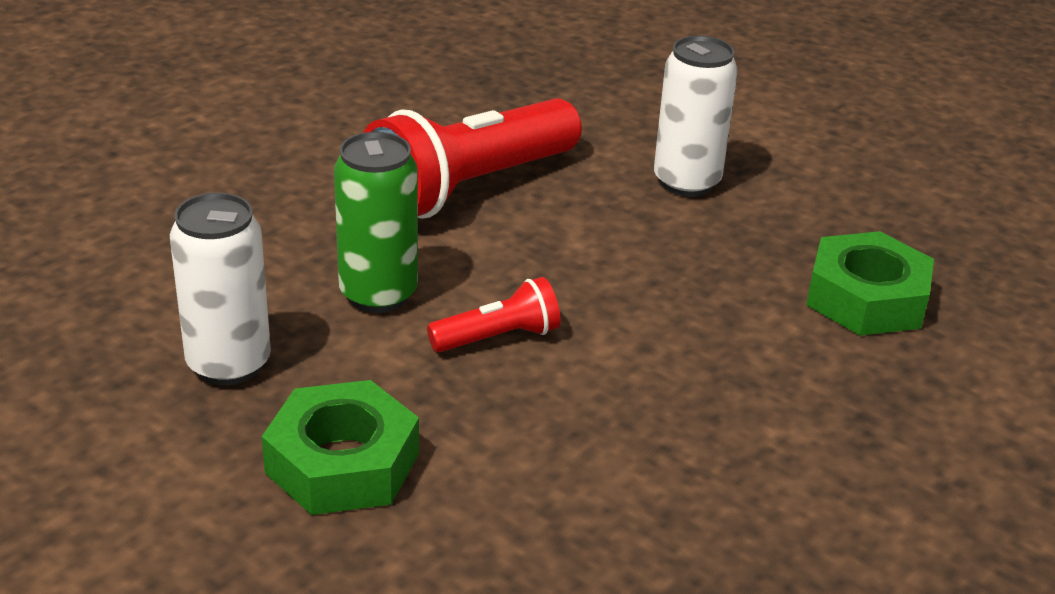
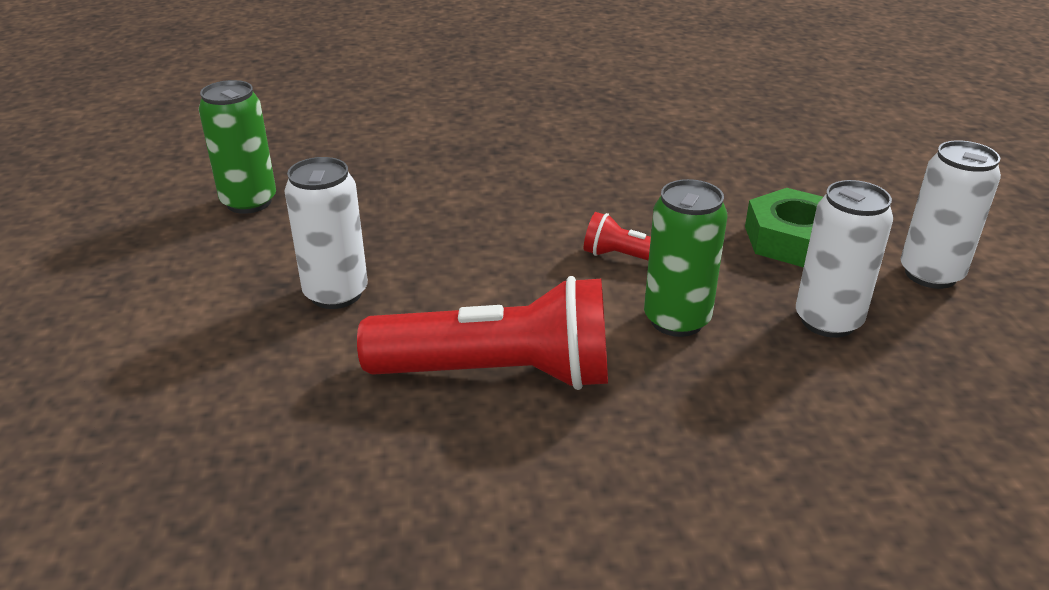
camera: 135 degrees left, 0 degrees up
green nut [806,231,934,336] -> none
none -> green can [199,80,276,214]
none -> white can [900,140,1001,289]

